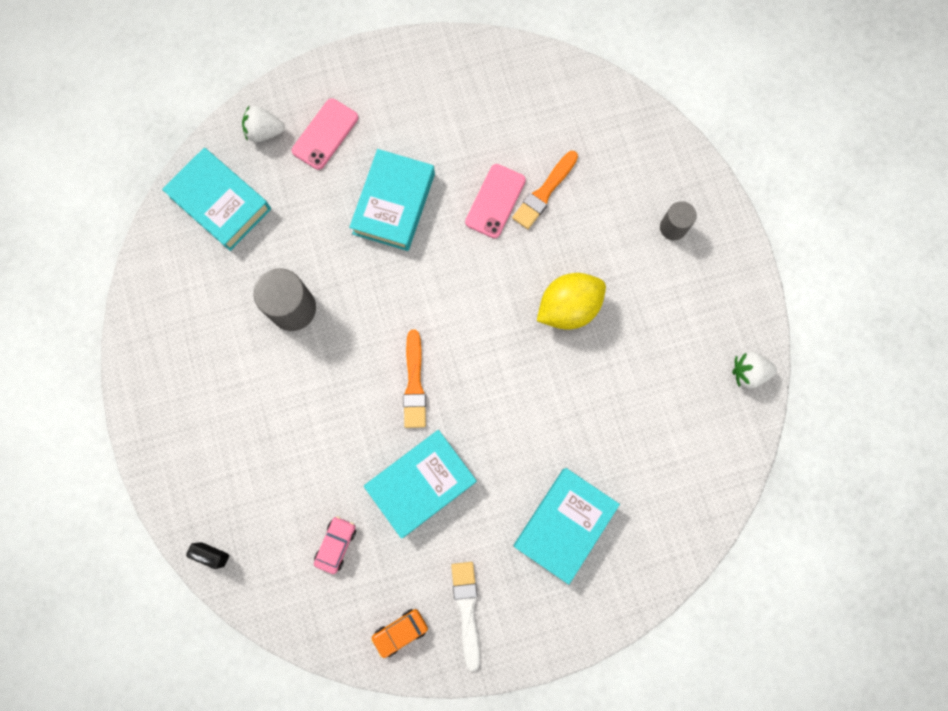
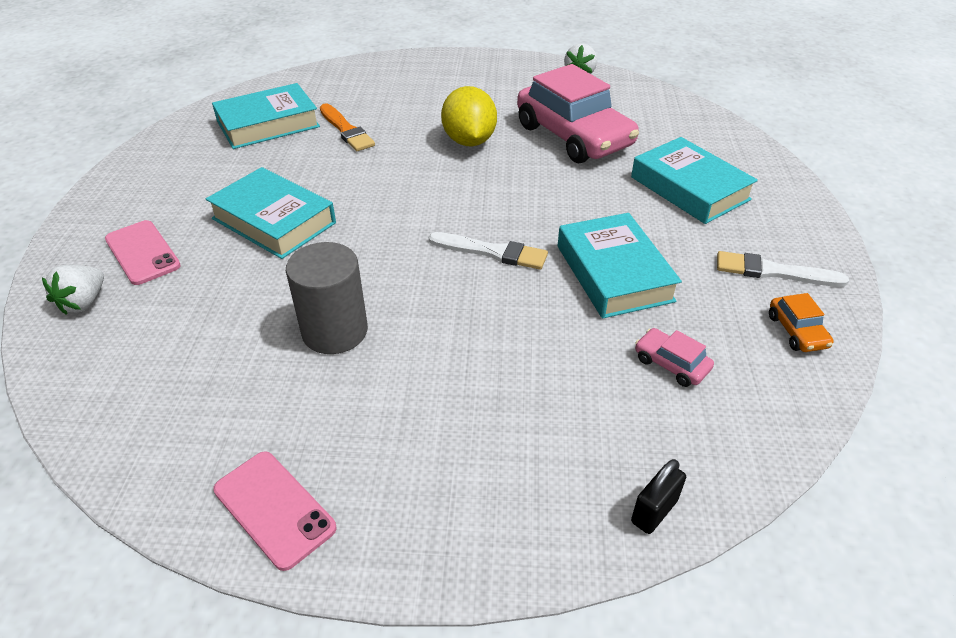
camera: 70 degrees left, 35 degrees down
turquoise book [162,148,271,251] -> turquoise book moved to [212,83,320,149]
orange brush [403,330,426,428] -> white brush [429,232,548,270]
pink phone [465,164,526,238] -> pink phone moved to [213,451,337,571]
grey cylinder [660,201,697,240] -> none
none -> pink car [517,64,639,163]

